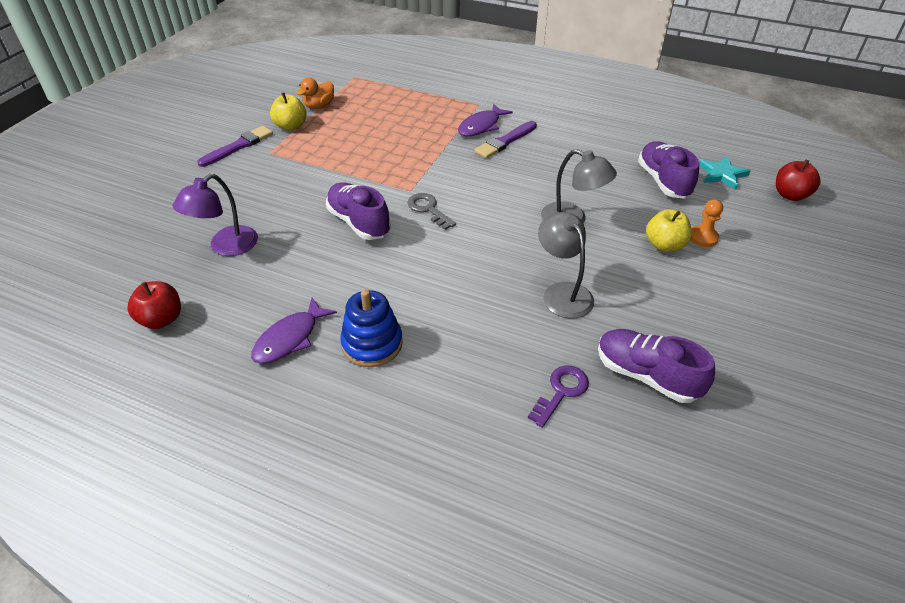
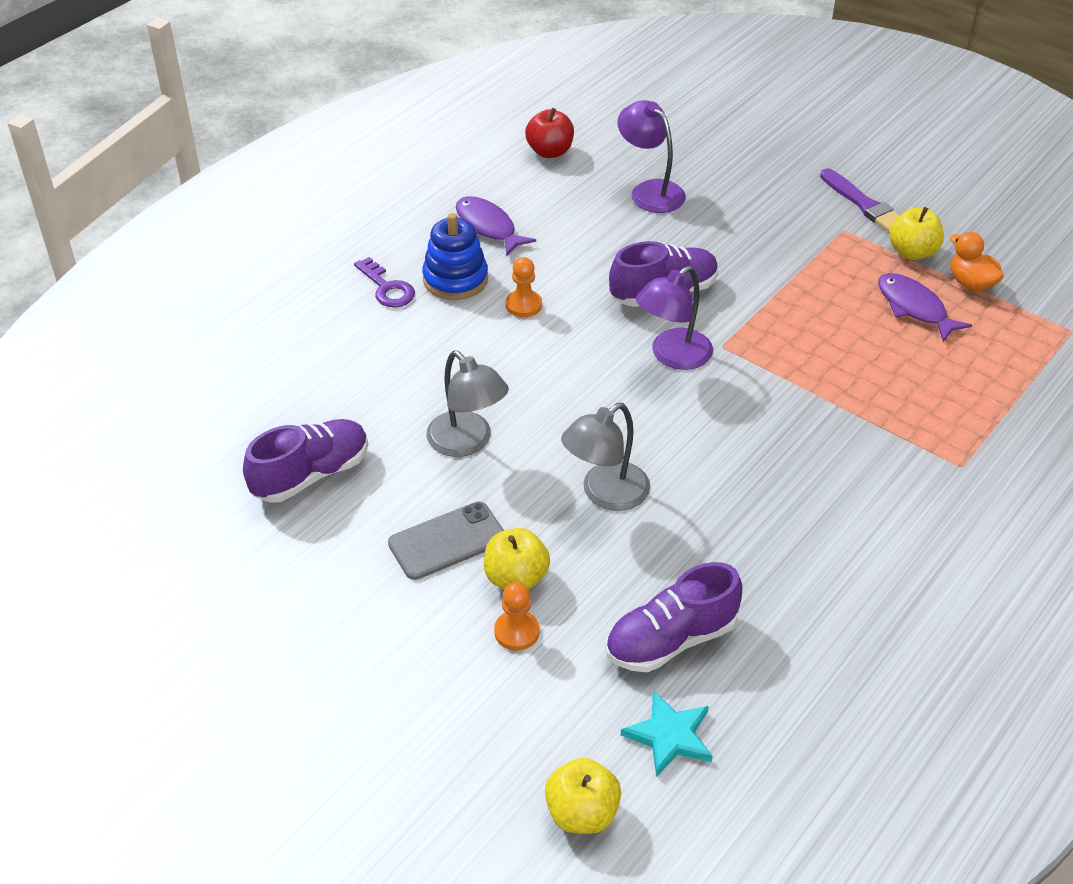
camera: 105 degrees right, 0 degrees up
grey key [407,193,456,230] -> purple lamp [636,266,713,370]
purple fish [458,104,513,136] -> purple fish moved to [878,273,972,342]
purple brush [475,121,537,158] -> none
purple key [528,365,589,428] -> purple key moved to [354,257,415,308]
grey lamp [538,212,594,318] -> grey lamp turned 60 degrees clockwise [426,350,509,457]
purple shoe [638,141,699,199] -> purple shoe turned 150 degrees clockwise [606,562,743,672]
red apple [776,159,821,201] -> yellow apple [545,758,621,834]
none -> grey phone [388,502,504,580]
none -> orange pawn [506,257,542,317]

